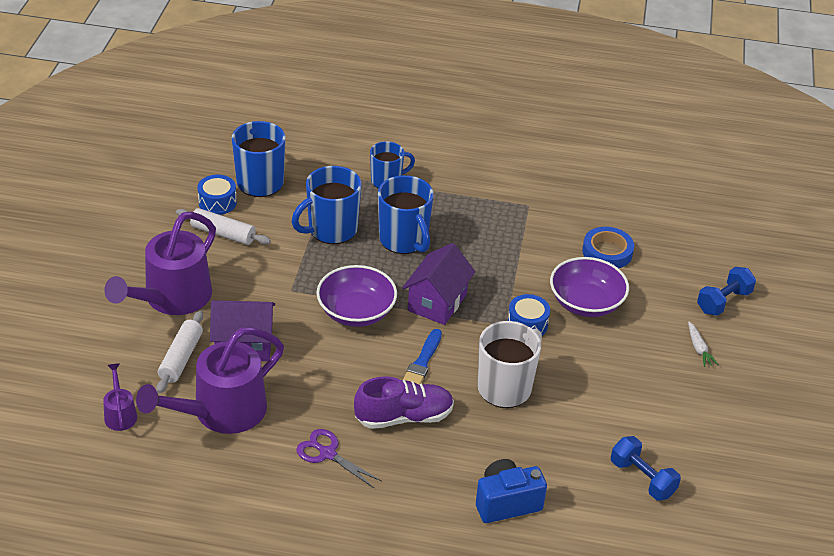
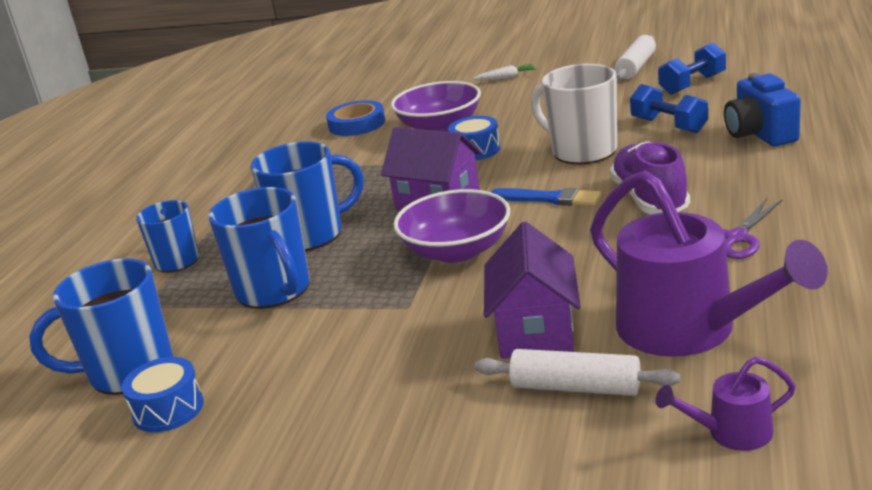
camera: 80 degrees left, 15 degrees down
purple watering can [104,211,216,315] -> none
white rolling pin [176,208,271,245] -> white rolling pin moved to [615,35,656,80]
blue dumbbell [697,267,756,316] -> blue dumbbell moved to [630,84,708,133]

